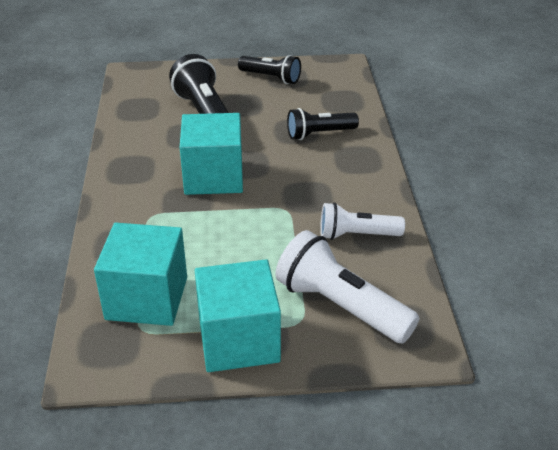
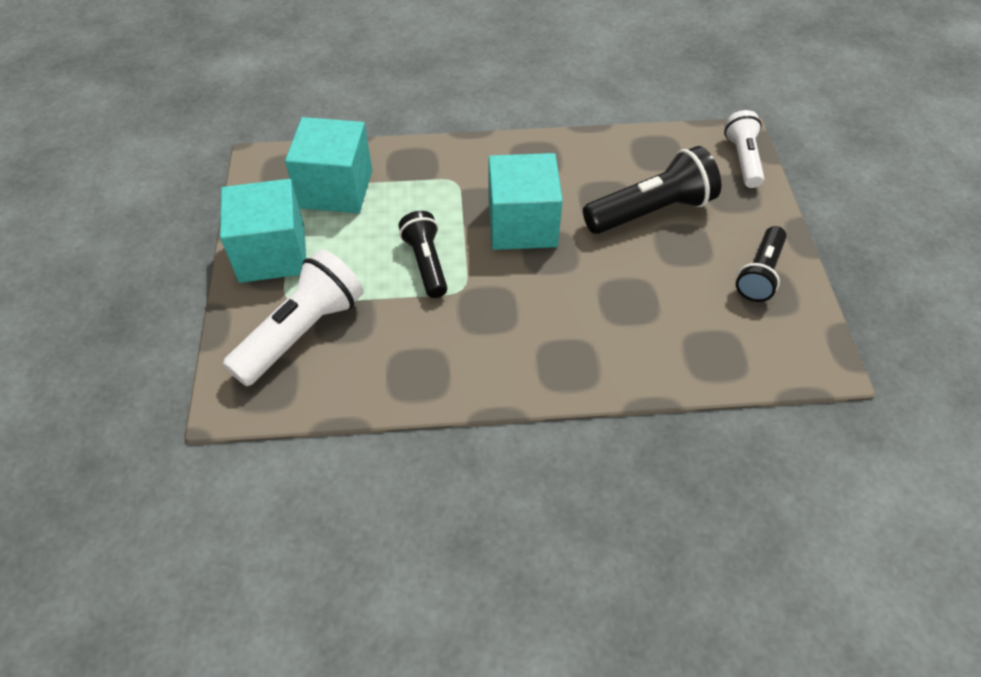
camera: 90 degrees right, 15 degrees up
black flashlight [287,108,359,140] -> black flashlight moved to [399,211,447,298]
white flashlight [320,202,405,240] -> white flashlight moved to [724,110,764,188]

